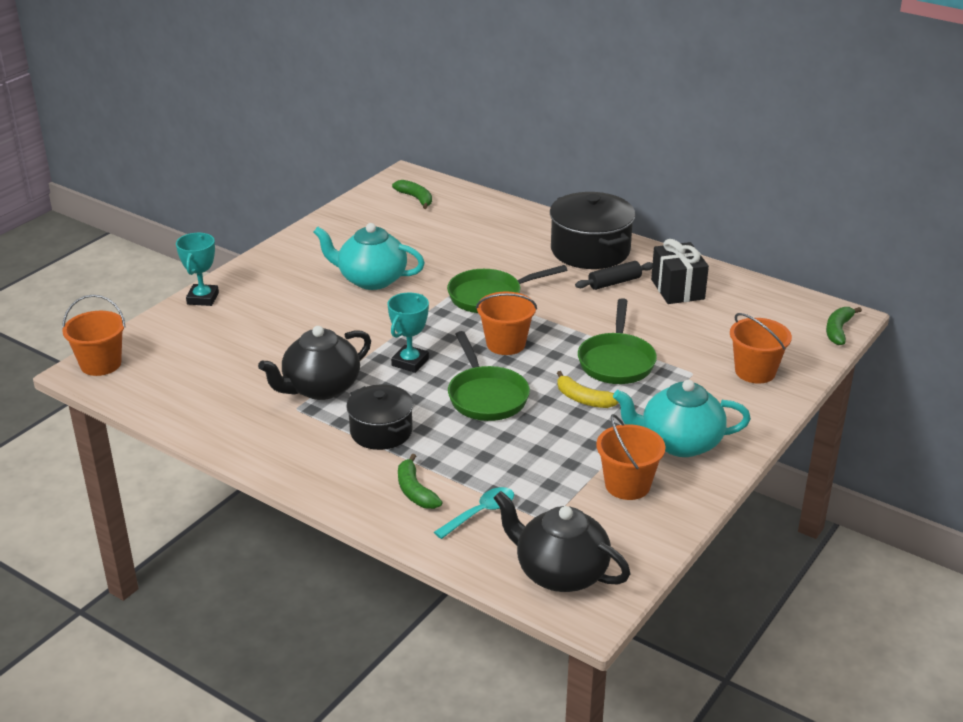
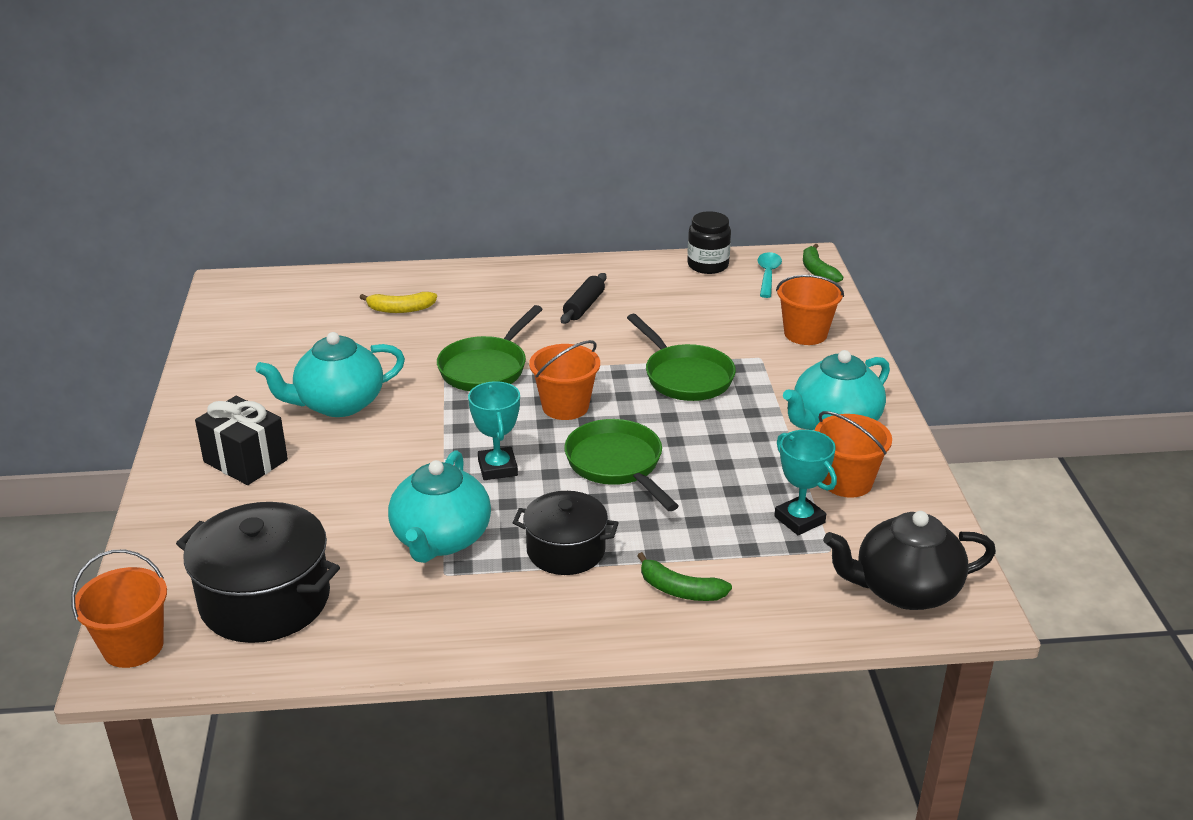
camera: 40 degrees left, 0 degrees up
turquoise trophy [176,233,219,306] -> turquoise trophy moved to [774,430,837,535]
black teapot [258,326,371,400] -> turquoise teapot [388,450,491,563]
green banana [392,180,432,209] -> none
turquoise spoon [434,487,514,539] -> turquoise spoon moved to [758,252,782,298]
green pan [448,331,530,421] -> green pan turned 150 degrees counterclockwise [564,419,679,511]
black pot [550,192,635,269] -> black pot moved to [176,502,340,643]
yellow banana [557,371,619,408] -> yellow banana moved to [360,292,437,313]
black gift [651,239,709,304] -> black gift moved to [195,396,288,485]
none -> black jar [687,211,731,274]

